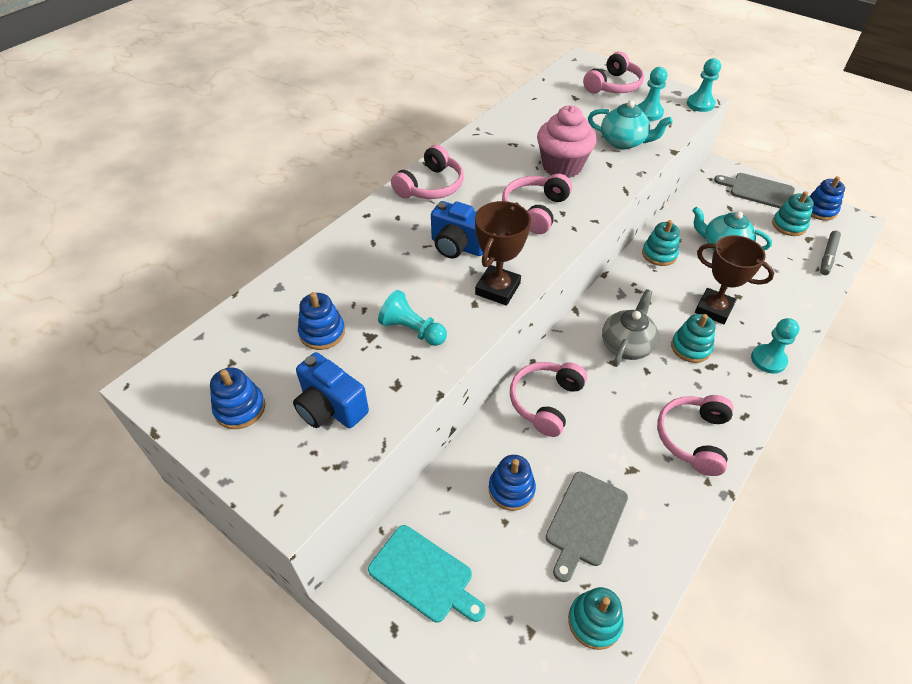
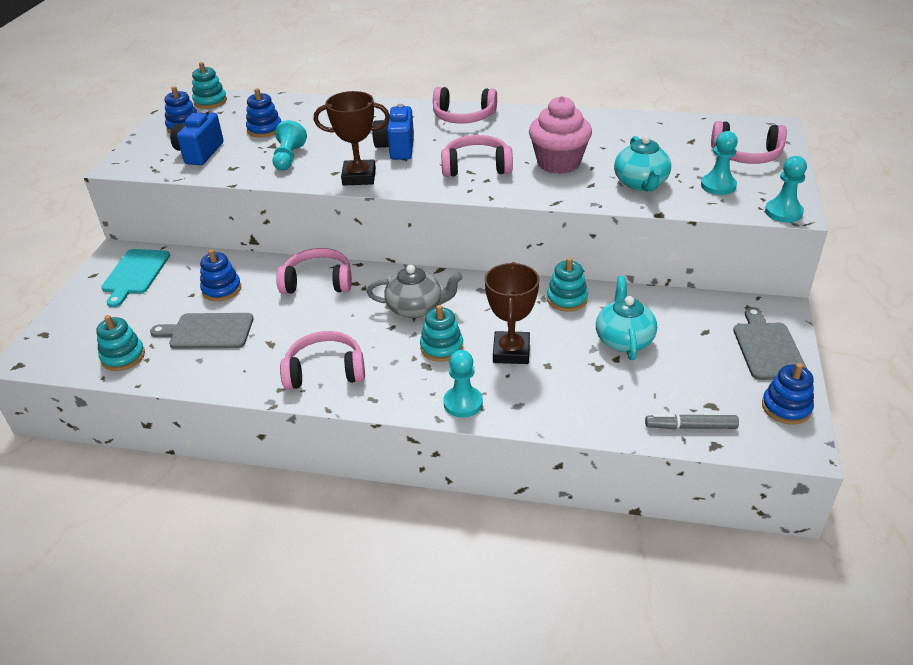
camera: 65 degrees right, 10 degrees down
turquoise stacking toy [772,191,814,236] -> turquoise stacking toy moved to [192,62,227,109]

